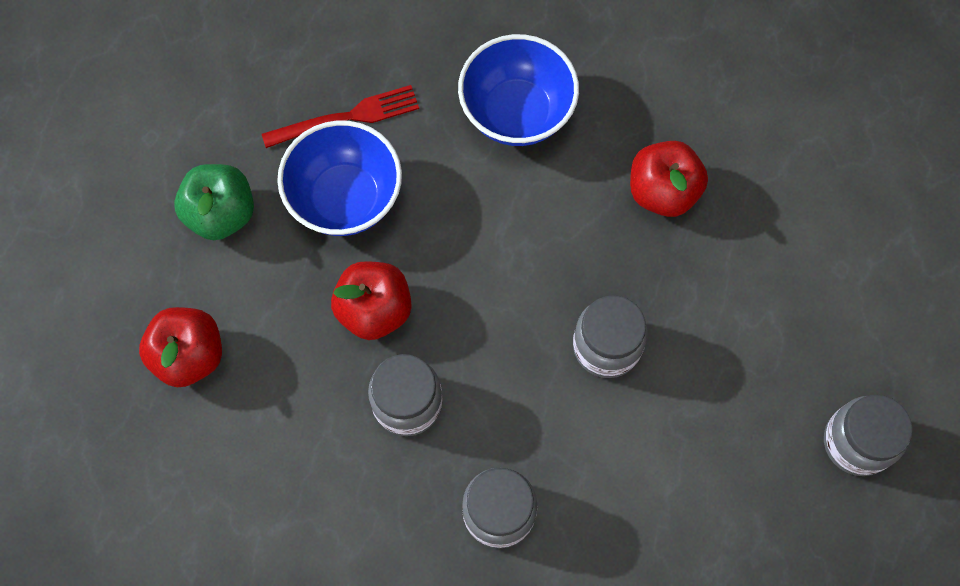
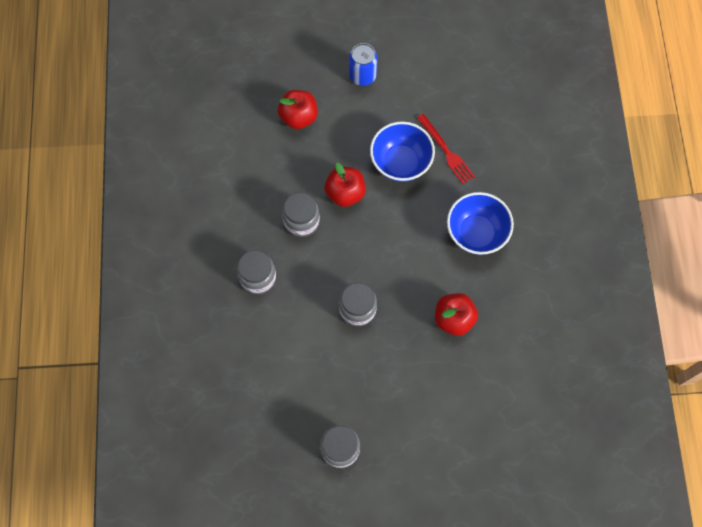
camera: 75 degrees right, 0 degrees up
green apple [174,164,254,240] -> none
none -> blue can [349,43,377,86]

